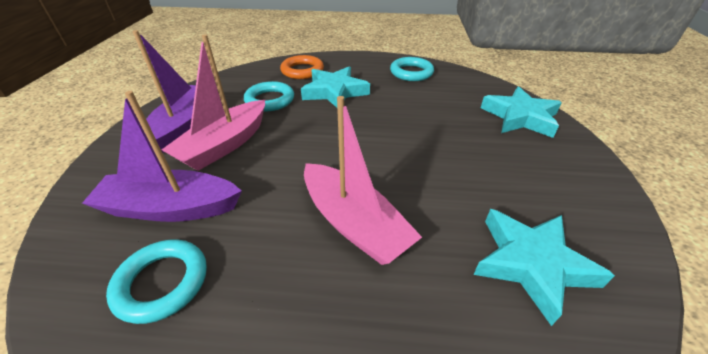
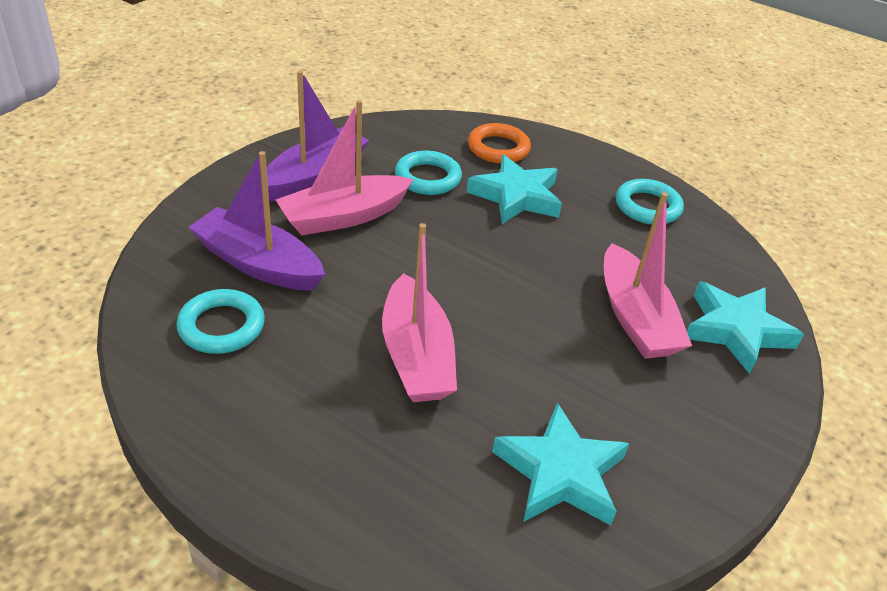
camera: 25 degrees right, 0 degrees up
none -> pink boat [604,192,692,359]

